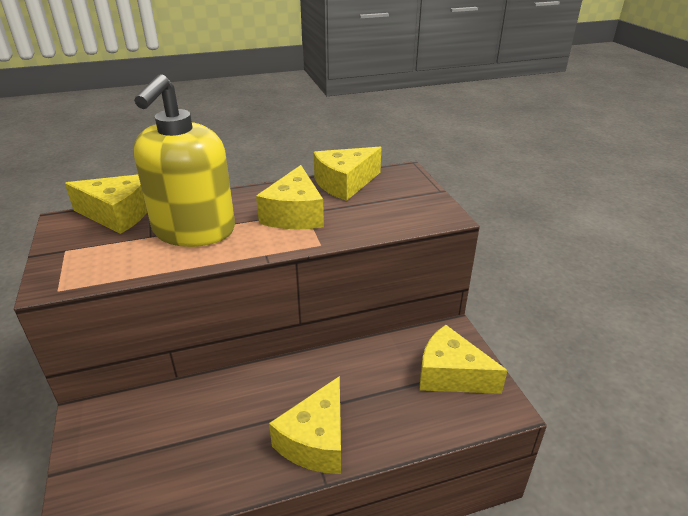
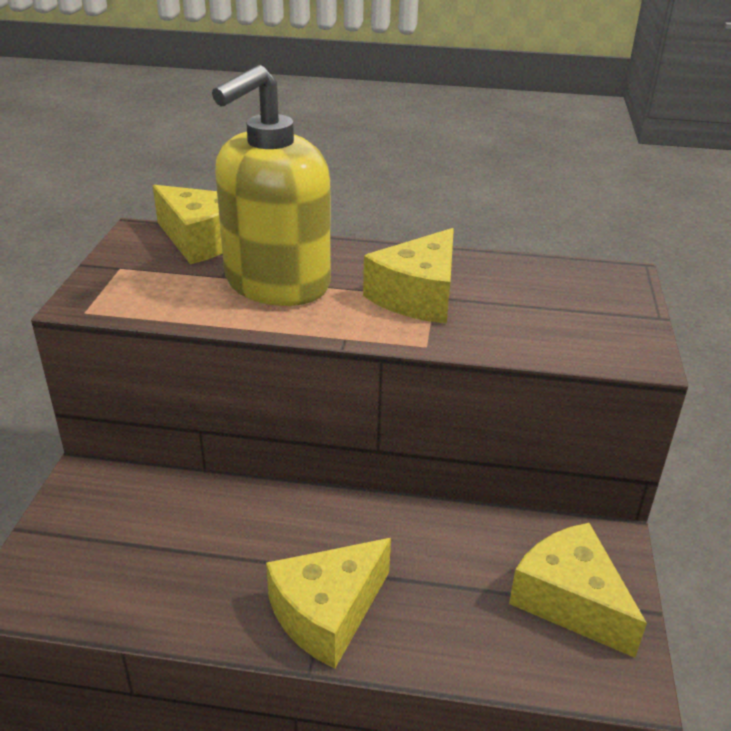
camera: 25 degrees right, 0 degrees up
yellow cheese [313,147,382,201] -> none

